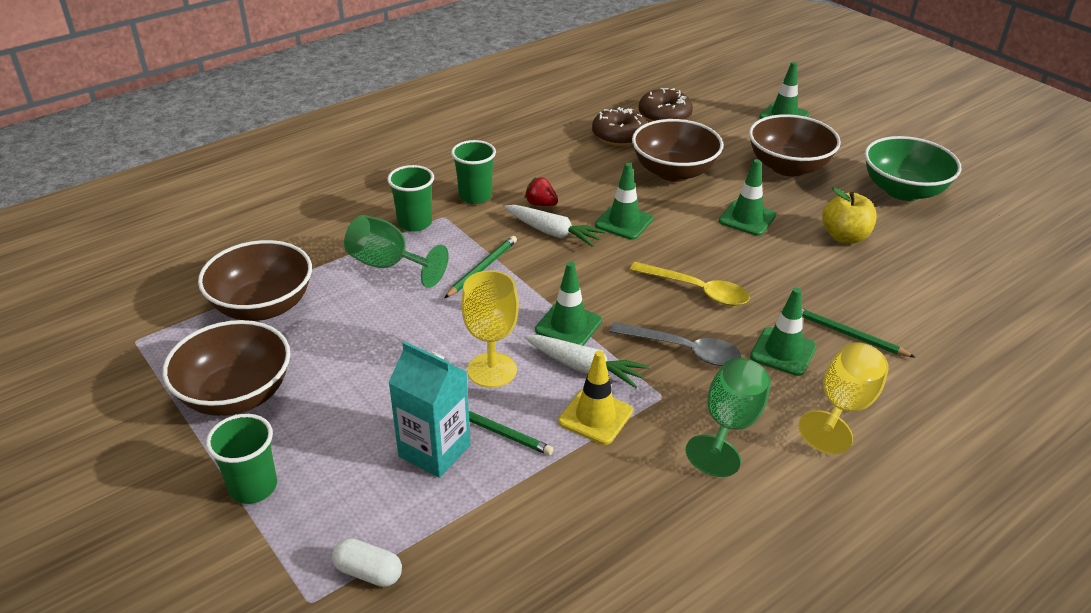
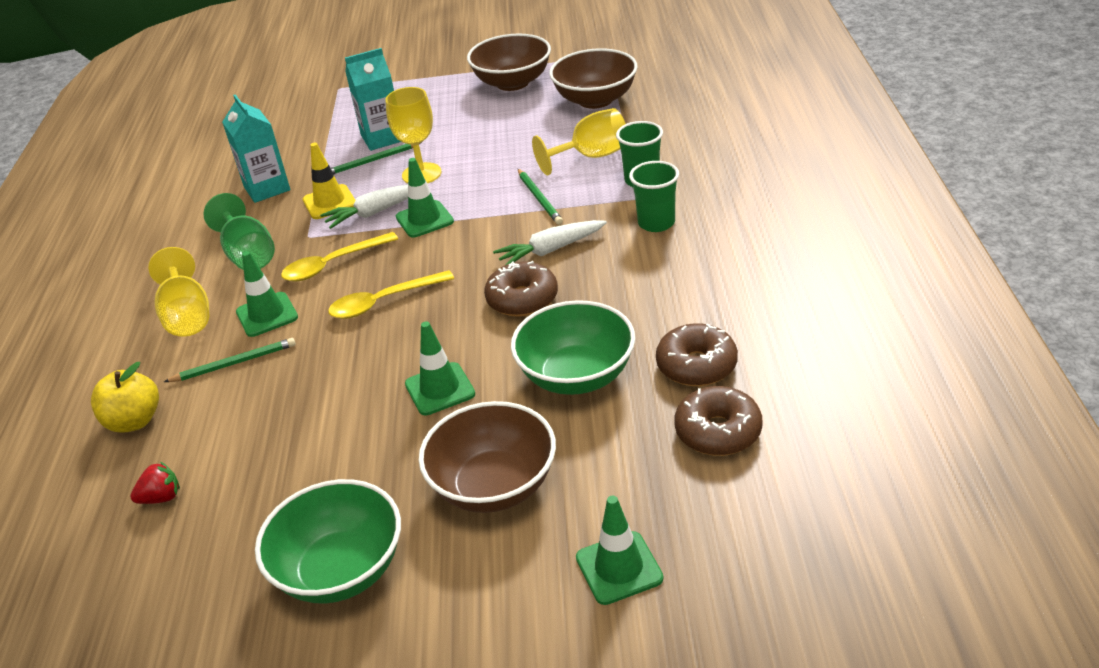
camera: 130 degrees right, 0 degrees up
green cup [206,414,277,504] -> none
white capsule [332,538,402,587] -> none
green goblet [344,215,449,288] -> yellow goblet [532,108,626,175]
red strawberry [525,177,558,206] -> red strawberry moved to [130,462,180,504]
green traffic cone [595,163,653,240] -> brown donut [484,261,558,317]
grey spoon [609,322,742,366] -> yellow spoon [281,232,398,282]
brown bowl [632,119,723,182] -> green bowl [511,300,635,395]
yellow apple [822,187,877,244] -> yellow apple moved to [91,362,159,433]
none -> turquoise carton [222,94,290,203]

